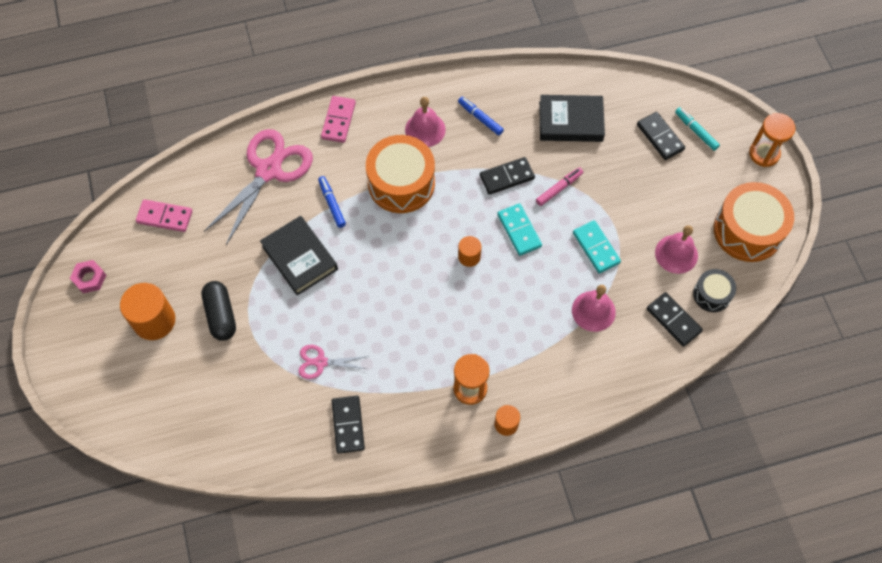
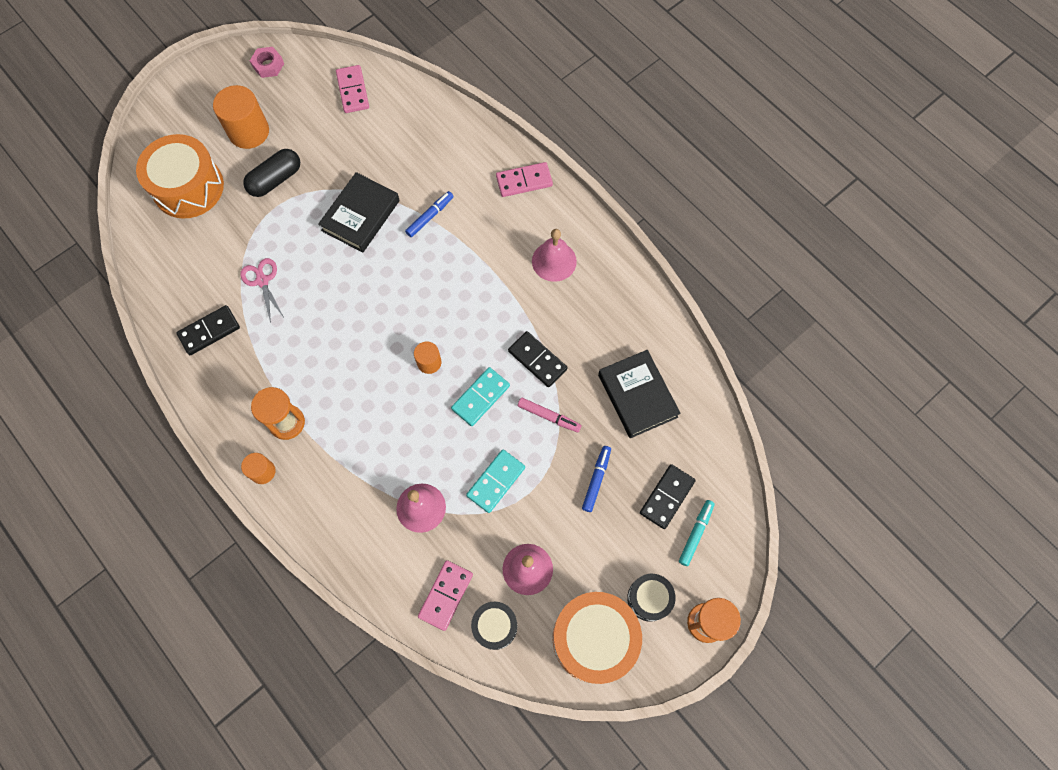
camera: 65 degrees right, 5 degrees up
pink scissors [204,129,313,245] -> none
orange drum [366,135,435,213] -> orange drum moved to [136,134,224,219]
blue marker [458,97,504,136] -> blue marker moved to [582,446,611,512]
black domino [647,292,703,347] -> pink domino [418,560,473,631]
none -> black drum [627,574,676,622]

